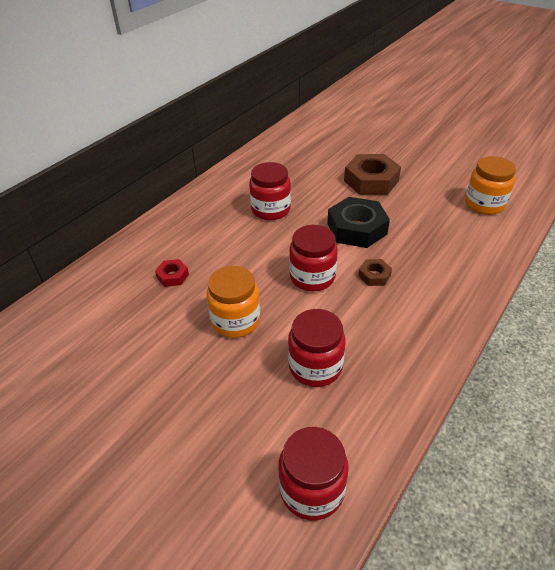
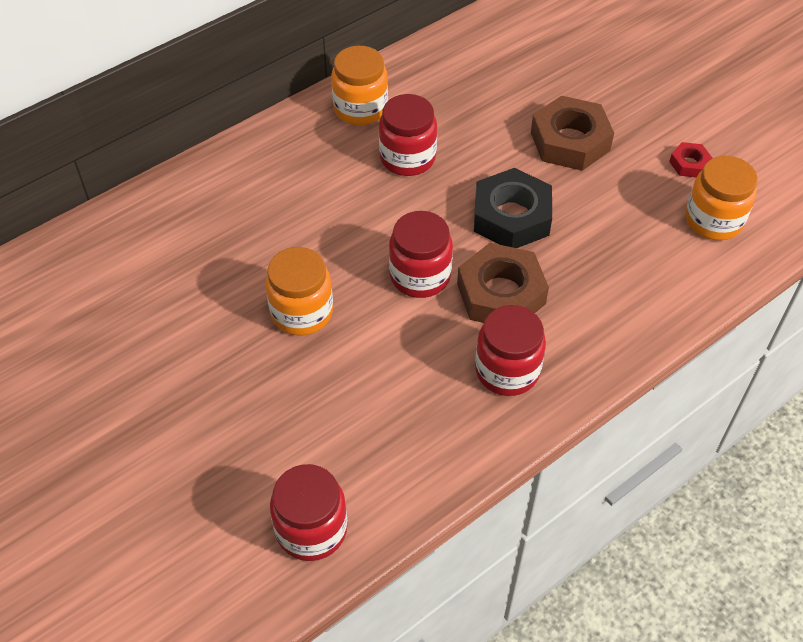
camera: 15 degrees right, 10 degrees up
red nut [155,259,189,287] -> red nut moved to [669,142,712,177]
red jar [288,309,346,387] -> red jar moved to [475,305,546,396]
brown nut [358,259,392,286] -> brown nut [457,243,549,323], size x2.07
none -> orange jar [331,46,388,125]

